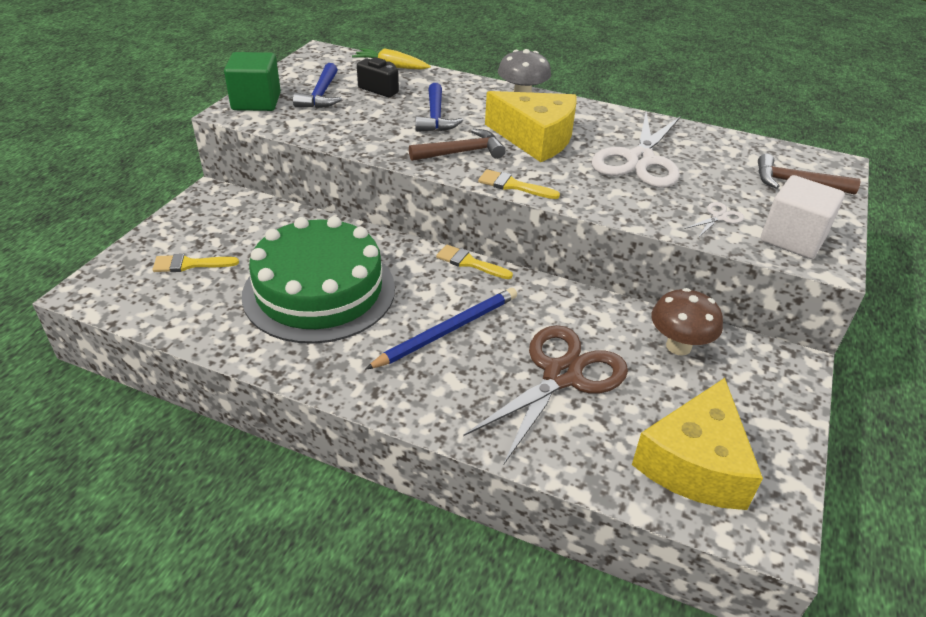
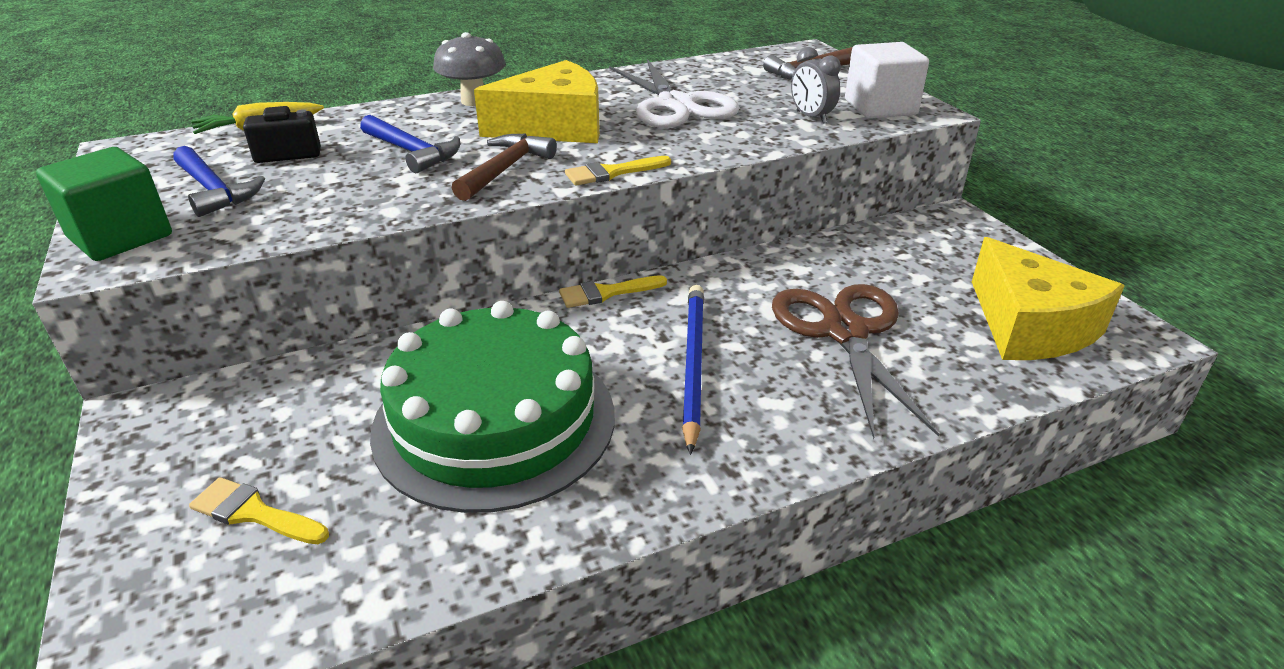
camera: 45 degrees left, 5 degrees down
yellow brush [152,254,239,272] -> yellow brush turned 75 degrees clockwise [189,477,329,544]
brown mushroom [651,288,723,356] -> none
white scissors [684,202,744,238] -> grey clock [791,47,841,124]

